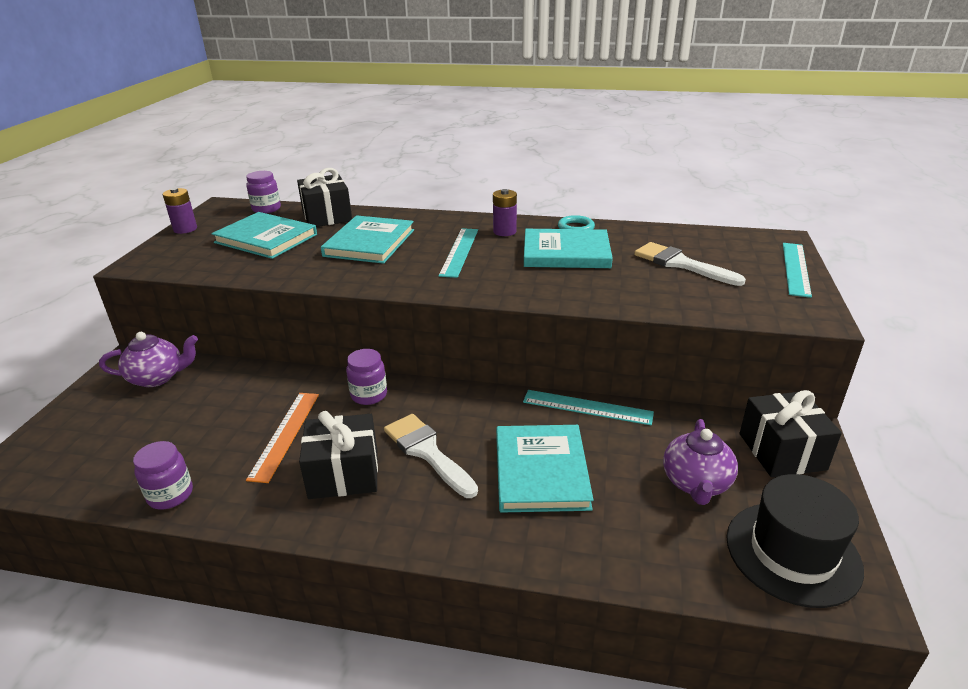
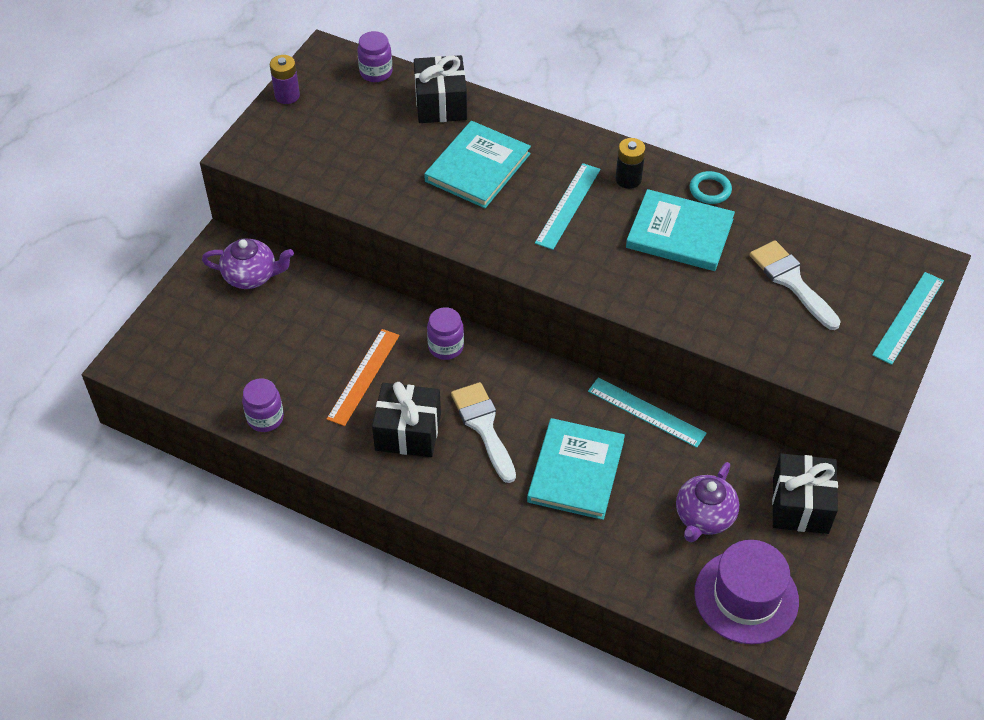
camera: 15 degrees right, 20 degrees up
turquoise book [212,212,317,259] -> none
purple battery [493,189,517,236] -> black battery [615,138,646,189]
black hat [726,474,864,608] -> purple hat [695,540,799,644]

